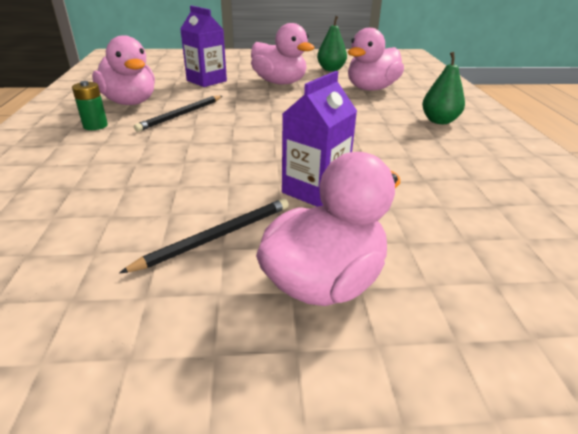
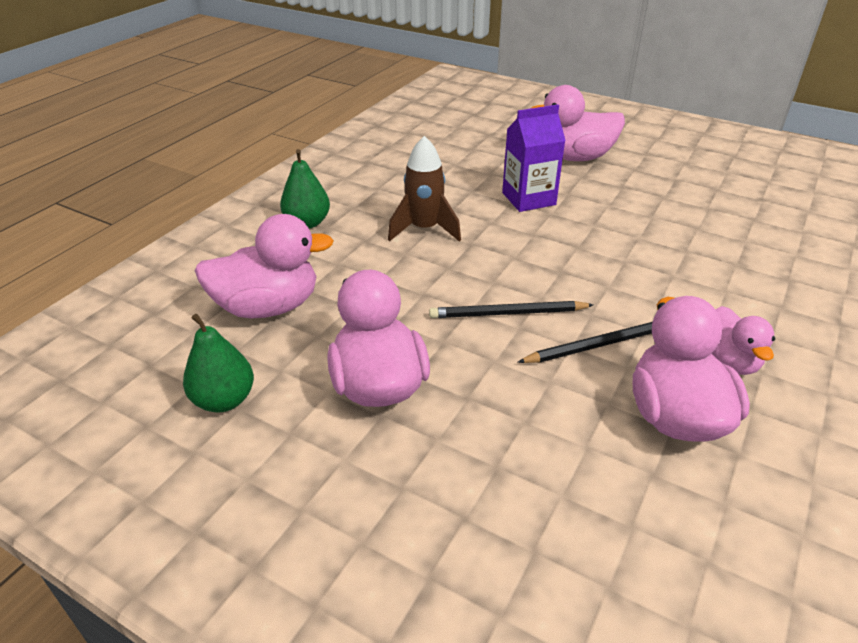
camera: 145 degrees left, 5 degrees up
green battery [72,81,108,130] -> pink duck [712,306,775,375]
black pencil [119,198,289,273] -> black pencil moved to [429,301,593,318]
purple carton [180,6,227,87] -> none
none -> brown rocket [388,136,461,242]

